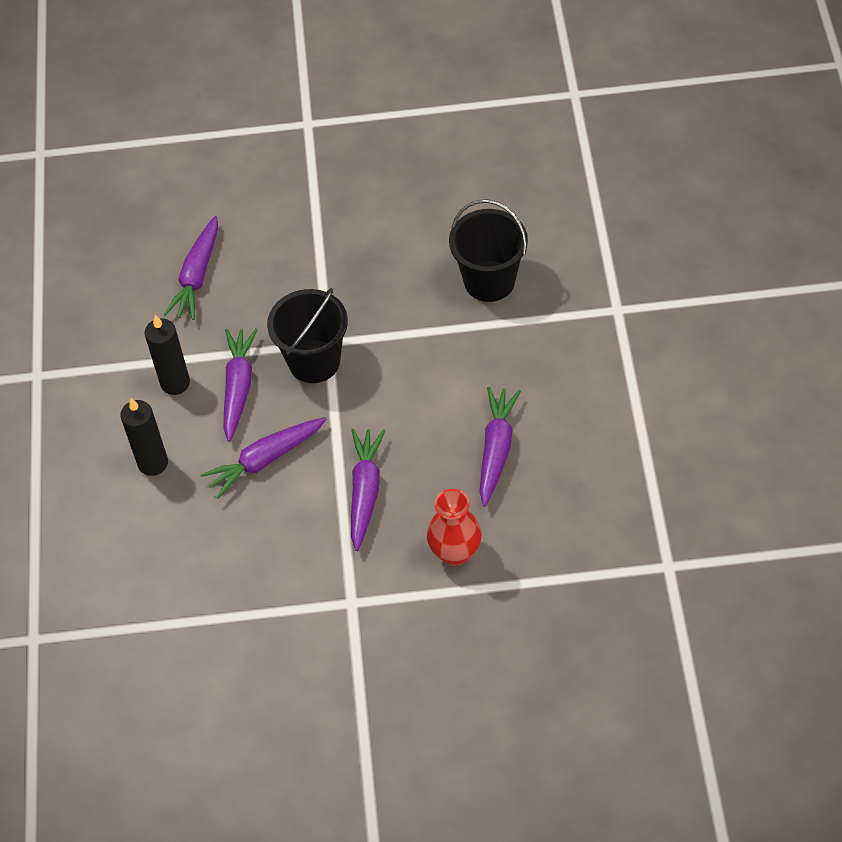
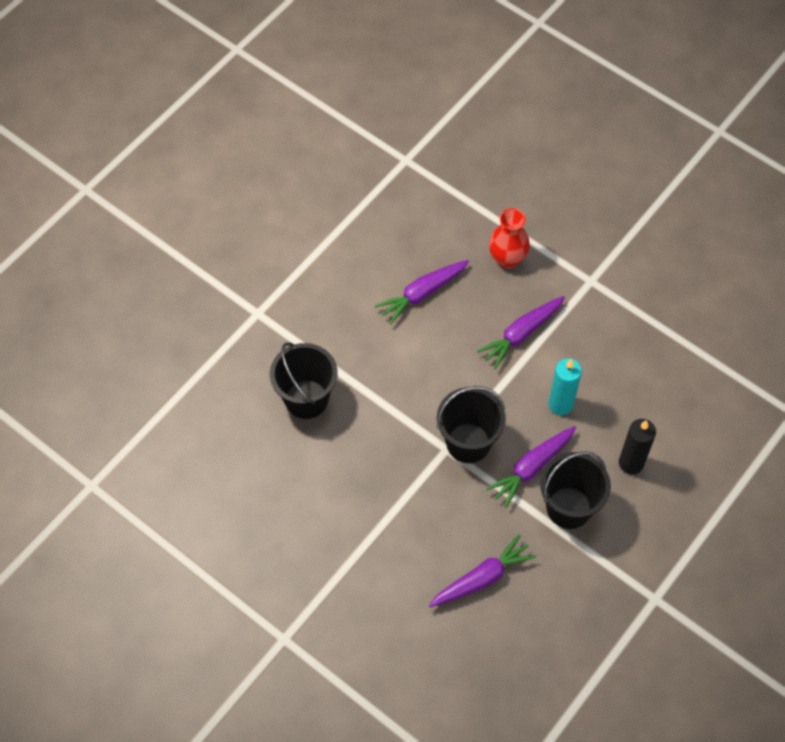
camera: 140 degrees left, 5 degrees up
black candle [145,315,190,395] -> black bucket [540,451,611,529]
purple carrot [200,417,327,499] -> turquoise candle [548,358,582,415]

